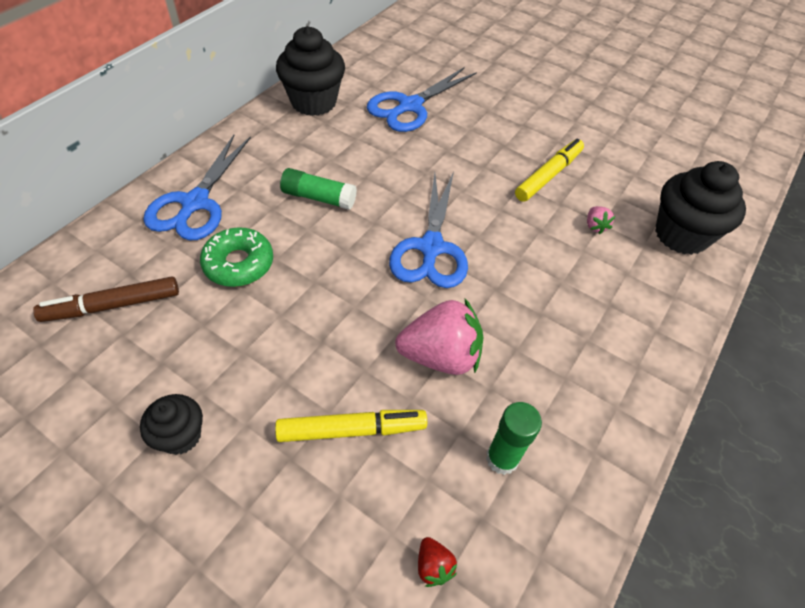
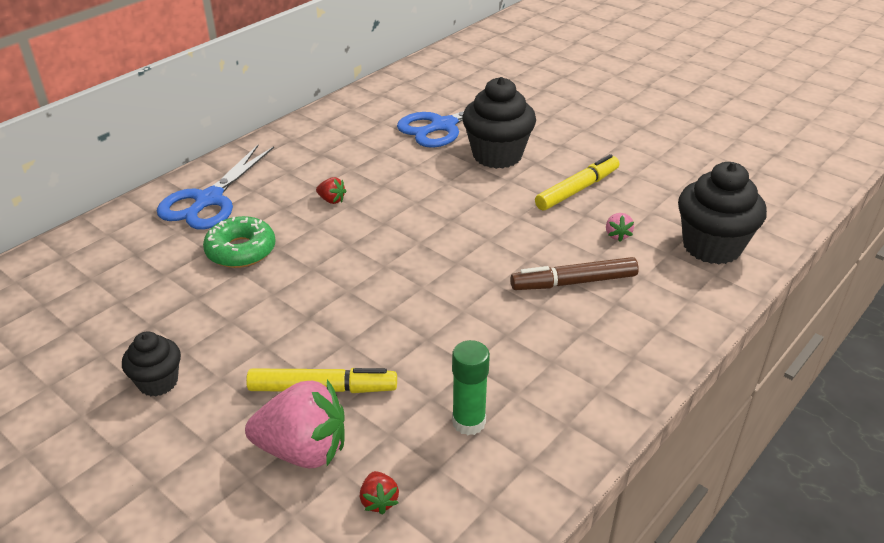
camera: 10 degrees right, 15 degrees down
brown marker [33,276,179,322] -> brown marker moved to [510,257,639,290]
black cupcake [276,26,345,116] -> black cupcake moved to [462,77,536,169]
green glue stick [280,168,357,210] -> red strawberry [316,177,346,204]
blue scissors [389,172,468,288] -> none
pink strawberry [395,299,483,375] -> pink strawberry moved to [245,380,345,468]

